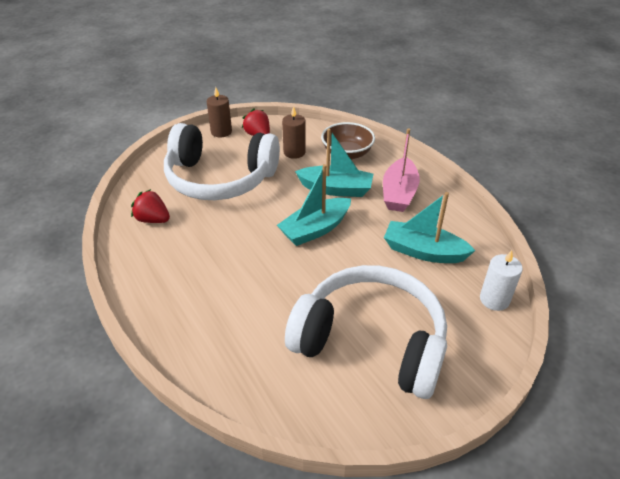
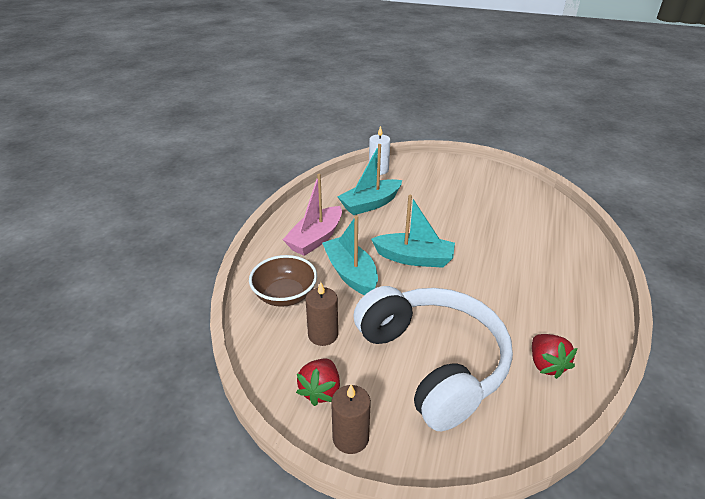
camera: 130 degrees left, 5 degrees down
white headphones [285,265,447,399] -> none
pink boat [383,128,420,212] -> pink boat turned 150 degrees clockwise [283,174,342,256]
turquoise boat [384,192,476,263] -> turquoise boat turned 75 degrees clockwise [337,144,402,215]

